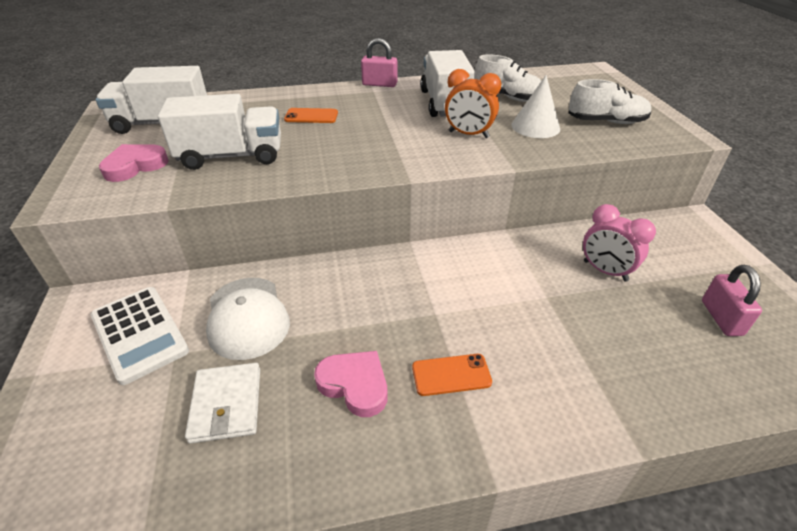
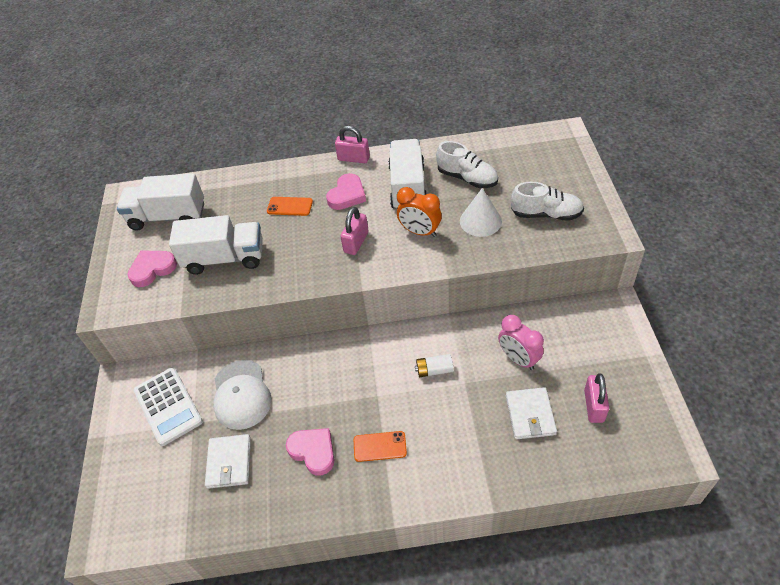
camera: 10 degrees right, 10 degrees up
none -> pink heart [326,173,366,210]
none -> pink padlock [340,207,369,255]
none -> white battery [415,354,454,377]
none -> white wallet [506,387,557,440]

